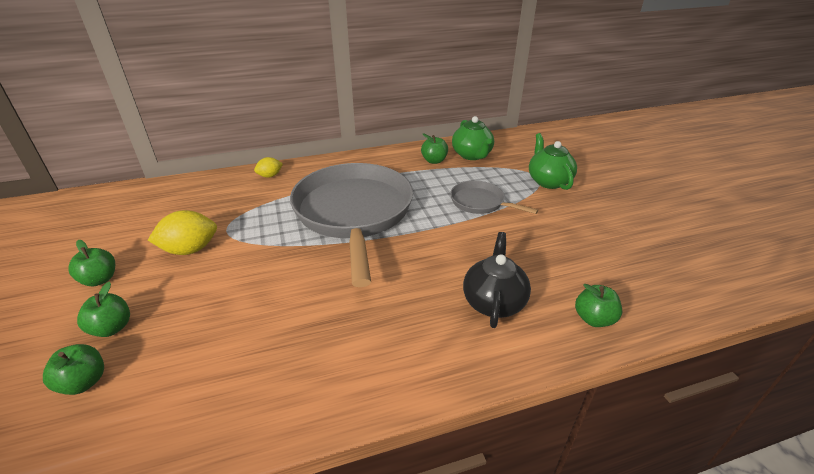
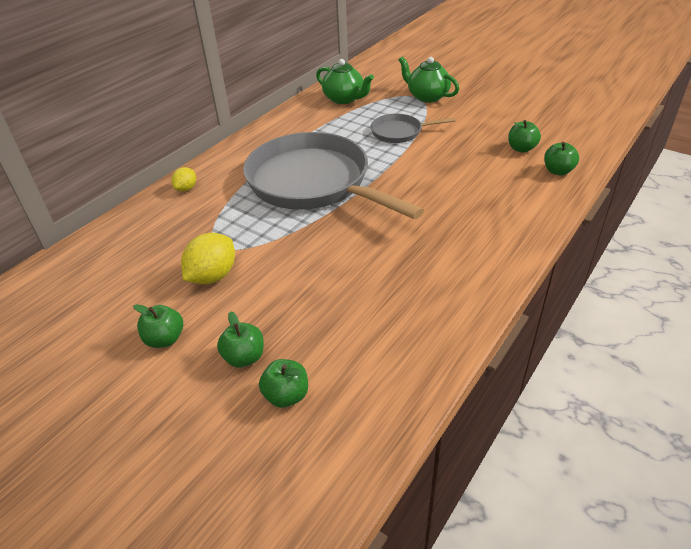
camera: 35 degrees left, 5 degrees up
green apple [421,134,448,164] -> green apple moved to [508,120,541,153]
black teapot [463,232,531,328] -> none

